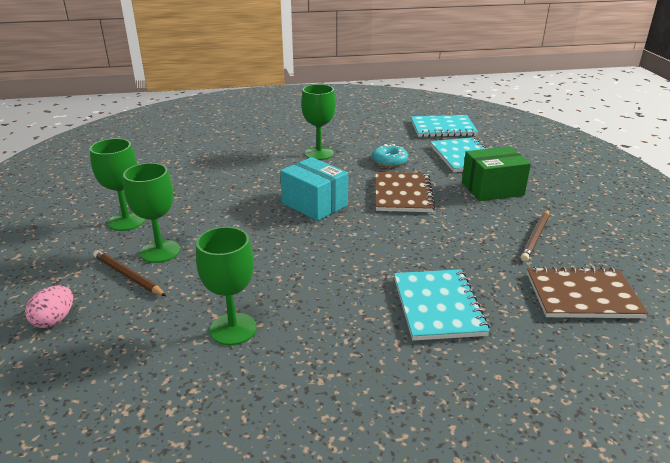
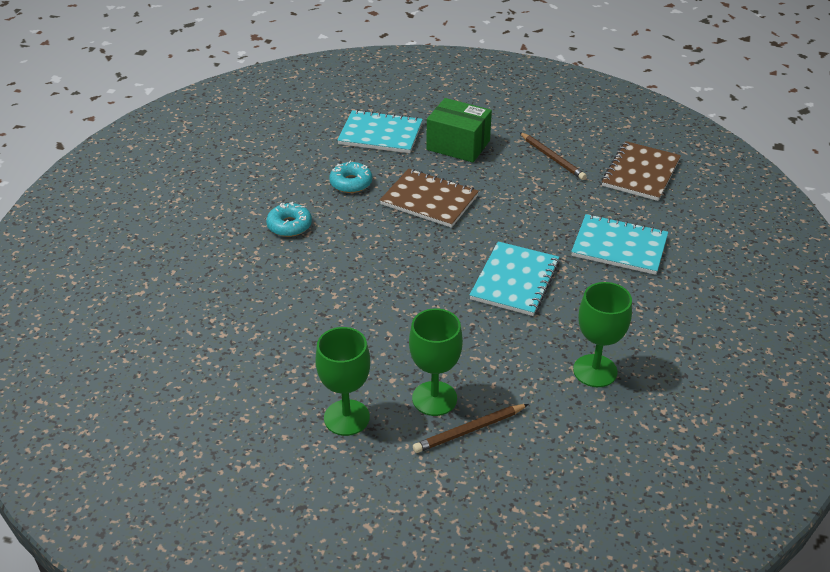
camera: 65 degrees left, 10 degrees up
pink egg [25,286,73,328] -> none
turquoise box [280,157,348,221] -> none
green goblet [301,84,336,160] -> turquoise donut [266,202,312,237]
turquoise notebook [411,115,478,137] -> turquoise notebook moved to [470,241,560,316]
green box [462,146,531,201] -> green box turned 75 degrees counterclockwise [426,98,492,162]

